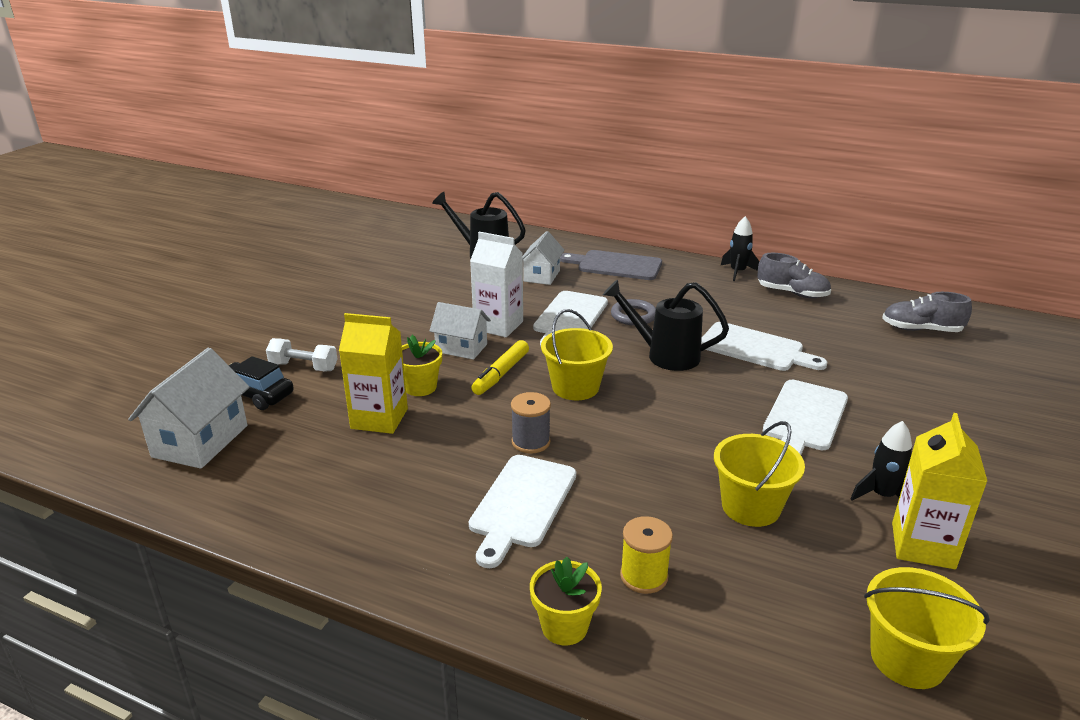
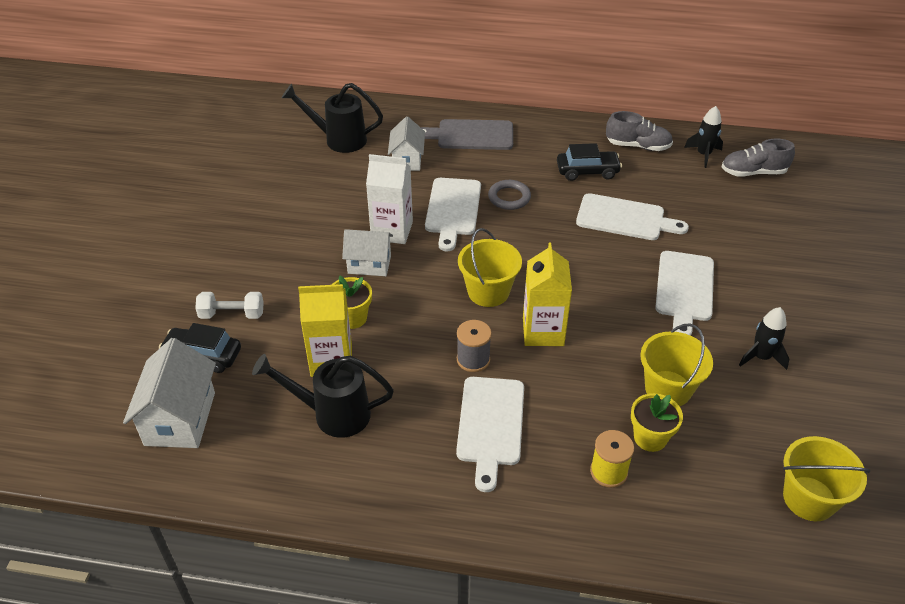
camera: 15 degrees left, 15 degrees up
yellow marker [471,340,529,395] -> none
yellow flower pot [530,557,602,645] -> yellow flower pot moved to [631,393,683,452]
black watering can [603,280,729,371] -> black watering can moved to [252,354,394,438]
black rocket [721,216,759,281] -> black rocket moved to [684,106,723,168]
yellow carton [892,413,987,569] -> yellow carton moved to [523,243,572,346]
none -> black car [557,143,622,181]

